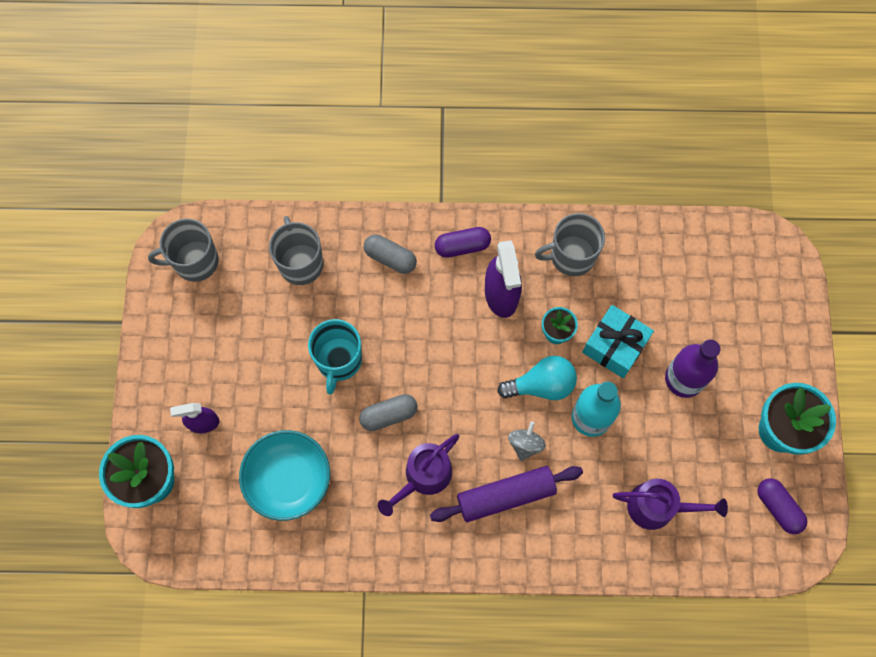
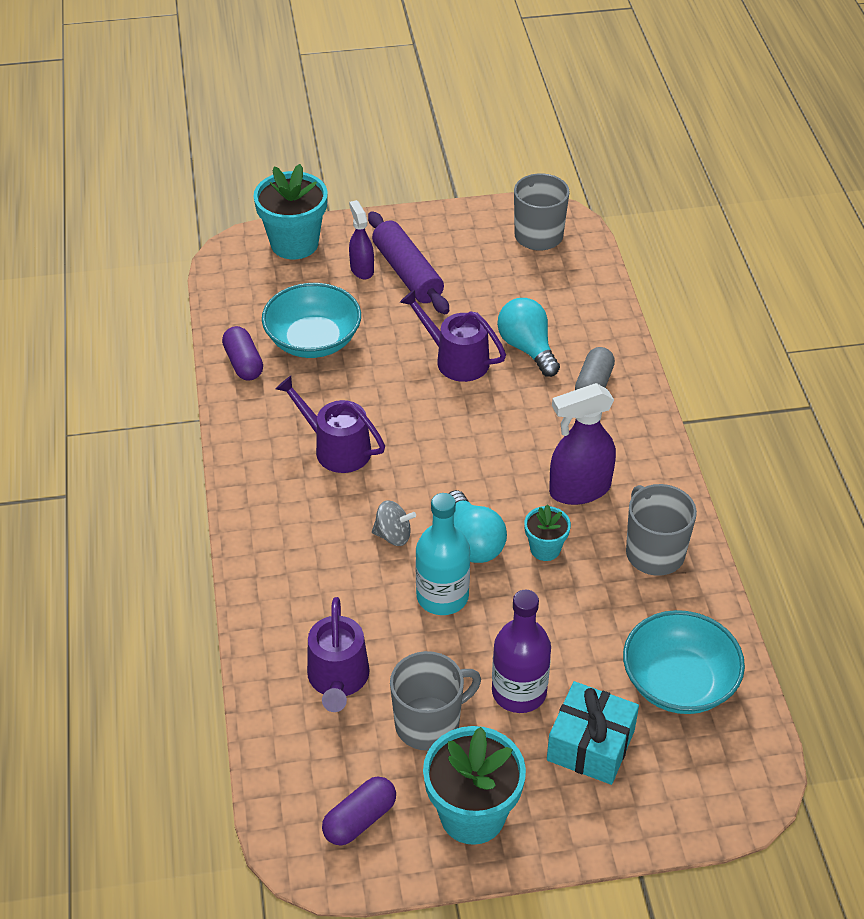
camera: 80 degrees right, 25 degrees down
grey mug [269,216,323,285] -> grey mug moved to [390,651,481,751]
turquoise mug [308,319,362,394] -> purple watering can [400,290,506,382]
grey capsule [359,394,418,431] -> none
purple rolling pin [430,466,583,522] -> purple rolling pin moved to [368,211,449,314]
purple capsule [435,227,491,258] -> purple capsule moved to [222,326,263,381]
turquoise gift [582,305,654,378] -> turquoise gift moved to [547,681,639,785]
none -> turquoise light bulb [497,298,560,377]
none -> turquoise bowl [623,610,745,714]

